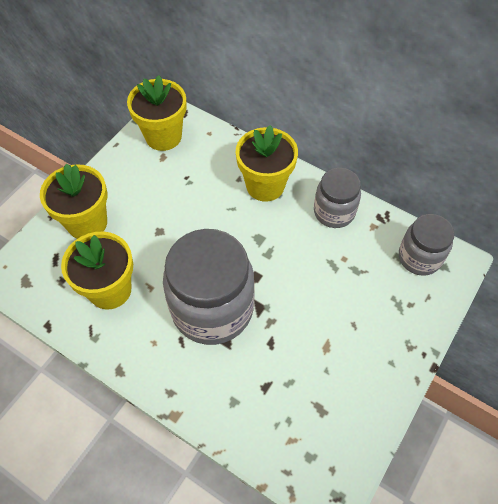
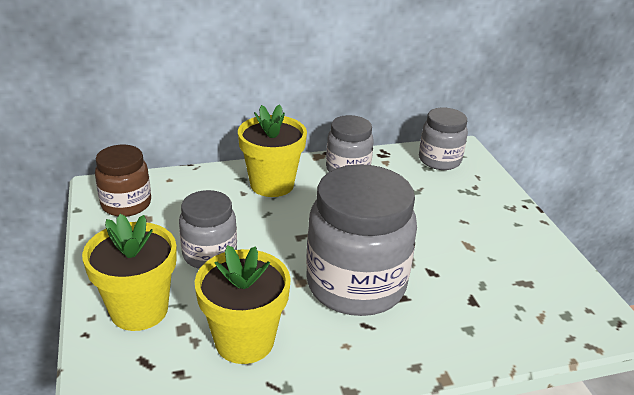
camera: 50 degrees left, 25 degrees down
yellow flower pot [127,75,187,151] -> brown jar [95,145,151,217]
none -> grey jar [179,190,237,269]

